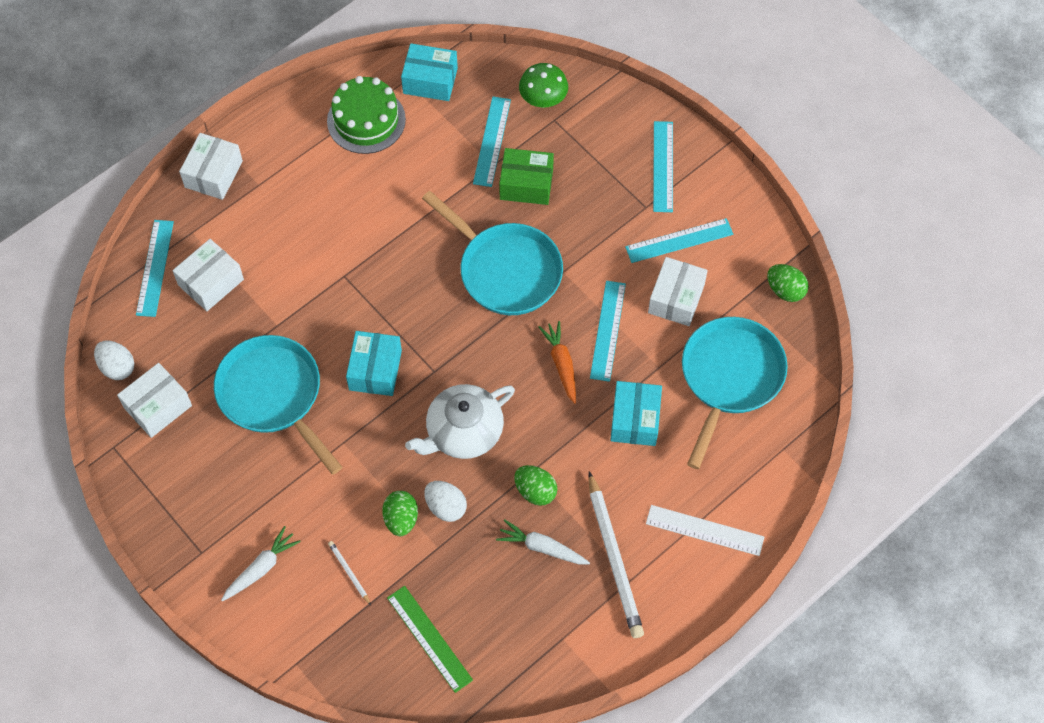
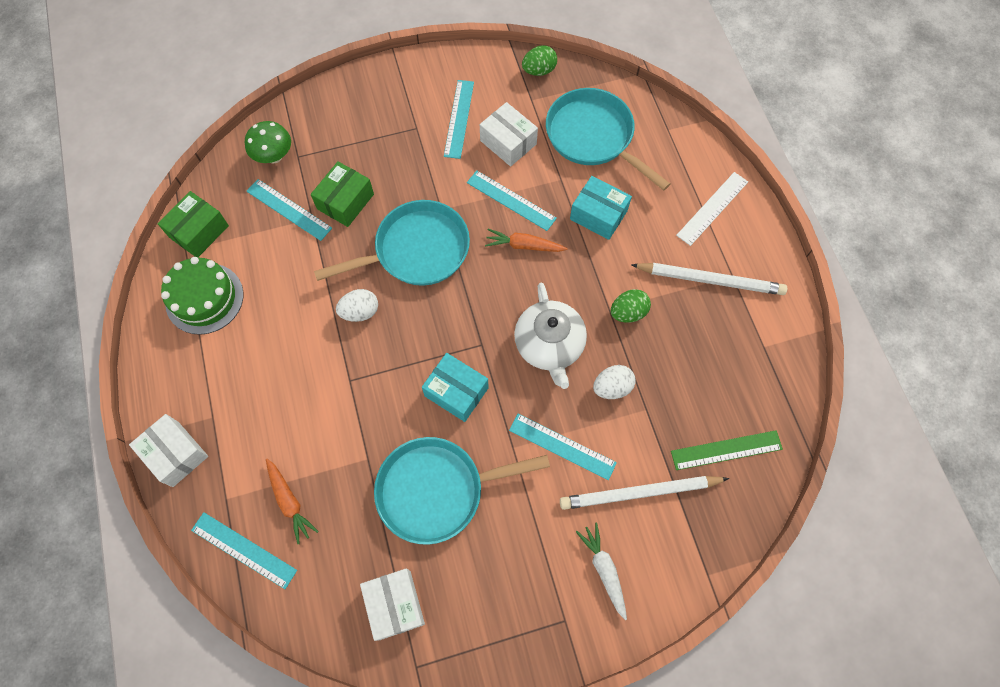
camera: 65 degrees left, 5 degrees up
white egg [94,341,134,380] -> white egg moved to [336,289,378,322]
white box [172,239,244,311] -> orange carrot [266,459,319,544]
white pencil [328,541,371,605] -> white pencil [560,476,729,510], size x2.27
green egg [382,491,418,536] -> none
turquoise box [401,43,458,101] -> green box [157,191,229,258]
white carrot [496,519,590,564] -> none
turquoise ruler [653,121,673,212] -> turquoise ruler moved to [509,414,617,480]

